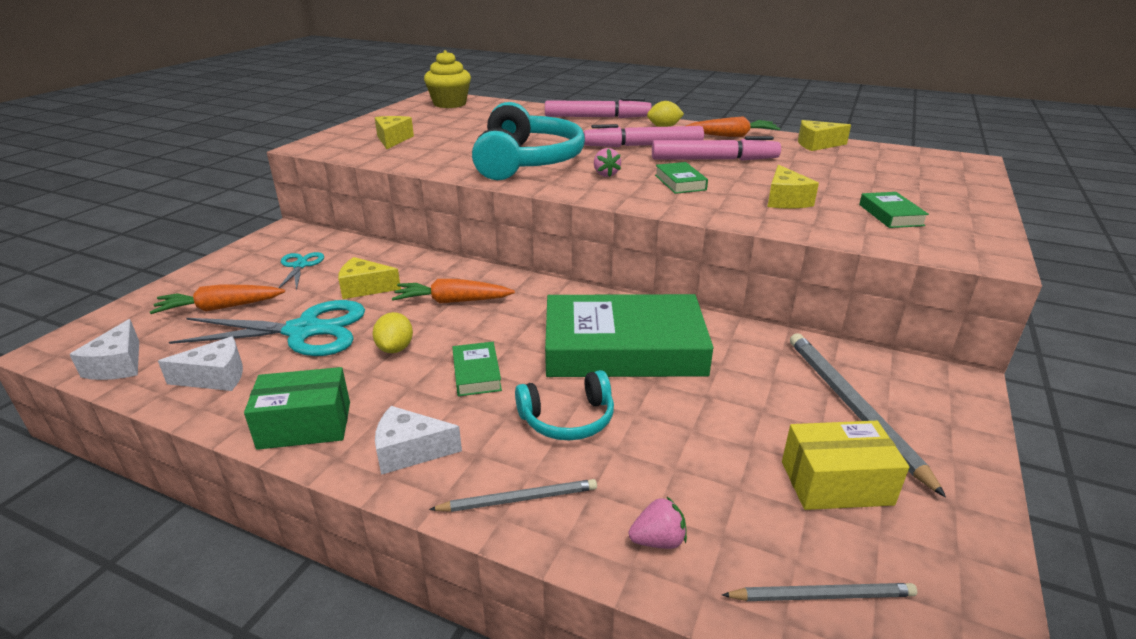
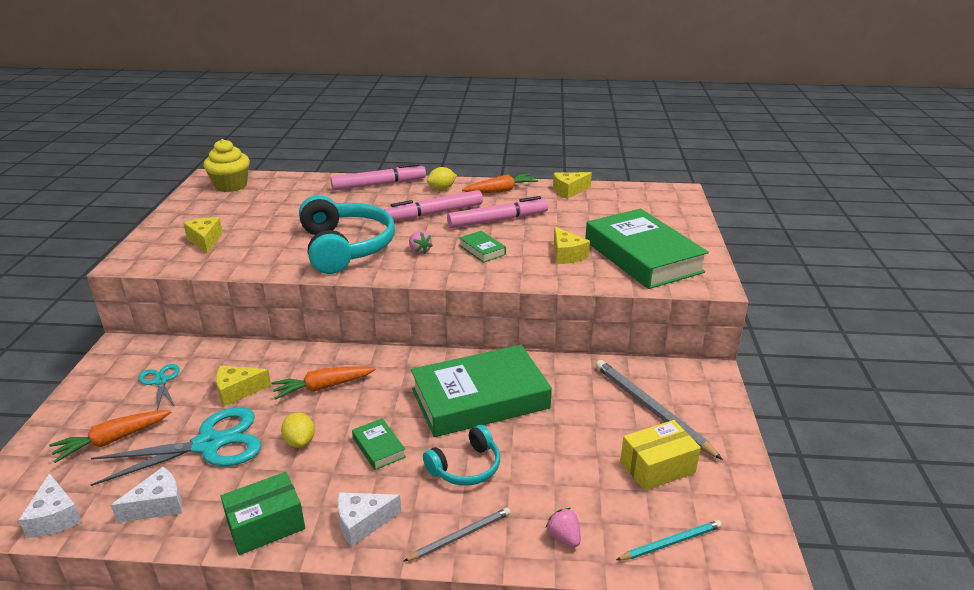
camera: 20 degrees left, 0 degrees up
pink strawberry [629,497,687,549] -> pink strawberry turned 90 degrees counterclockwise [546,508,581,547]
grey pencil [722,583,917,601] -> turquoise pencil [616,520,722,560]
green book [859,192,929,228] -> green book [585,209,709,289], size x2.46

